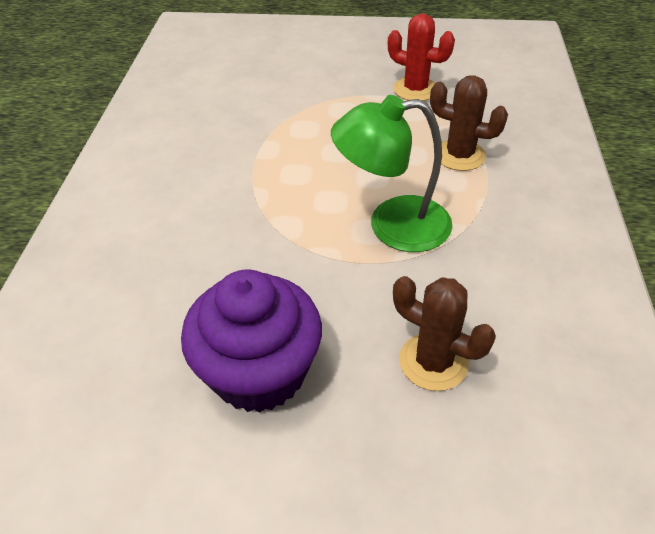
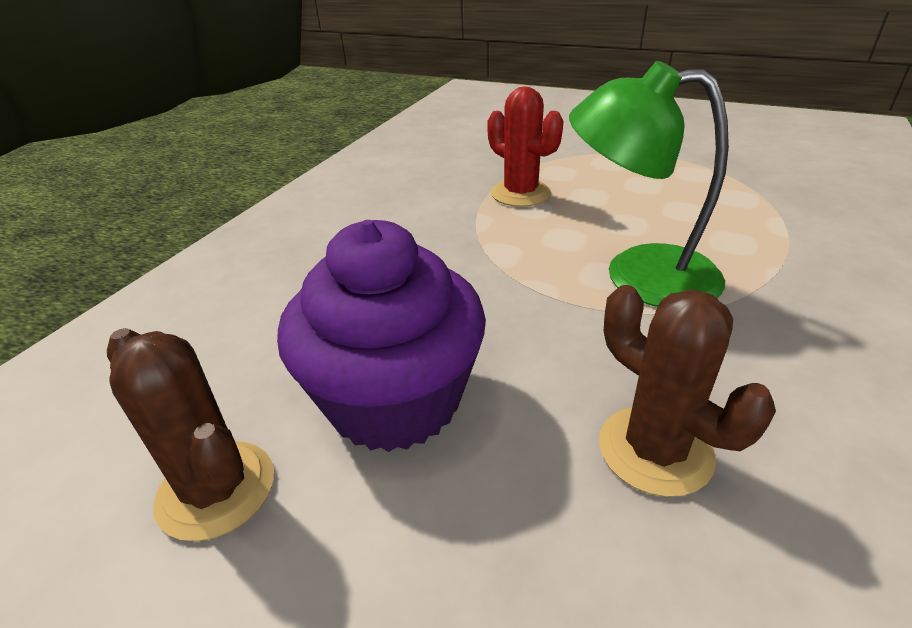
camera: 20 degrees right, 10 degrees down
red cactus [388,14,455,101] -> red cactus moved to [487,87,564,207]
brown cactus [430,75,508,171] -> brown cactus moved to [107,328,274,541]

